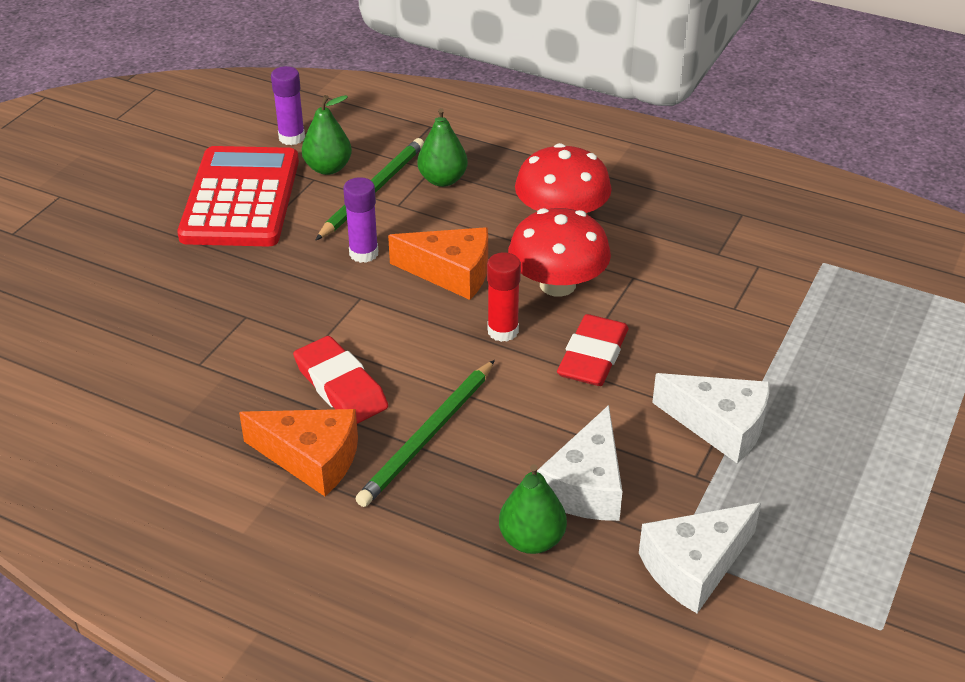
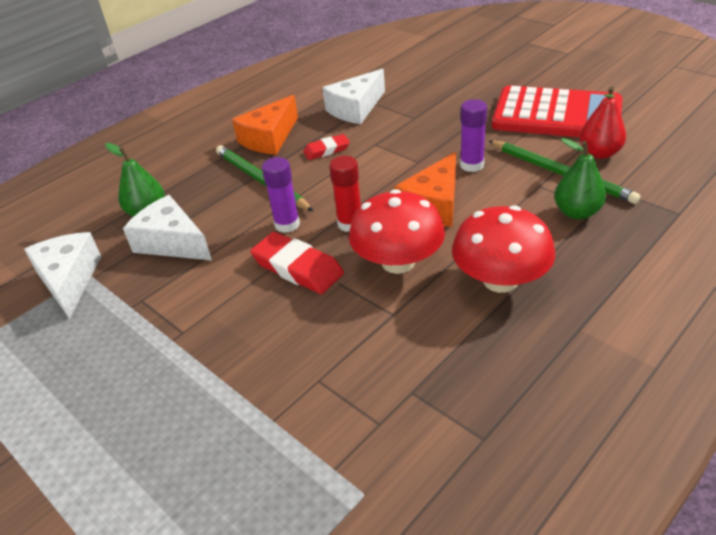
camera: 110 degrees right, 0 degrees up
purple glue stick [271,66,305,145] -> purple glue stick moved to [262,157,300,233]
red eraser [293,336,388,424] -> red eraser [303,134,350,160], size x0.61
green pear [302,95,352,175] -> red pear [579,86,626,159]
white cheese [652,373,770,463] -> white cheese moved to [322,69,385,124]

